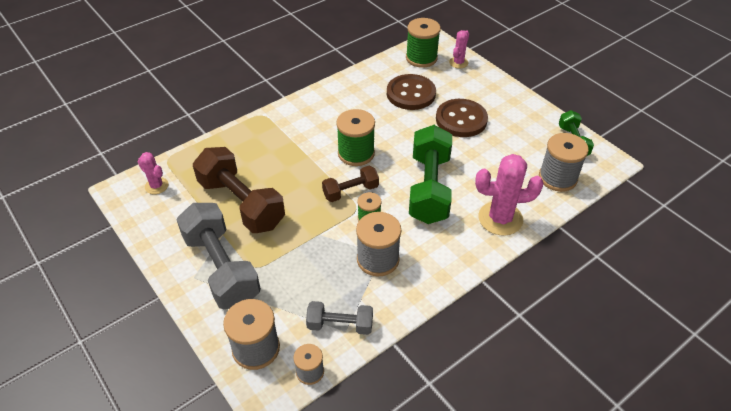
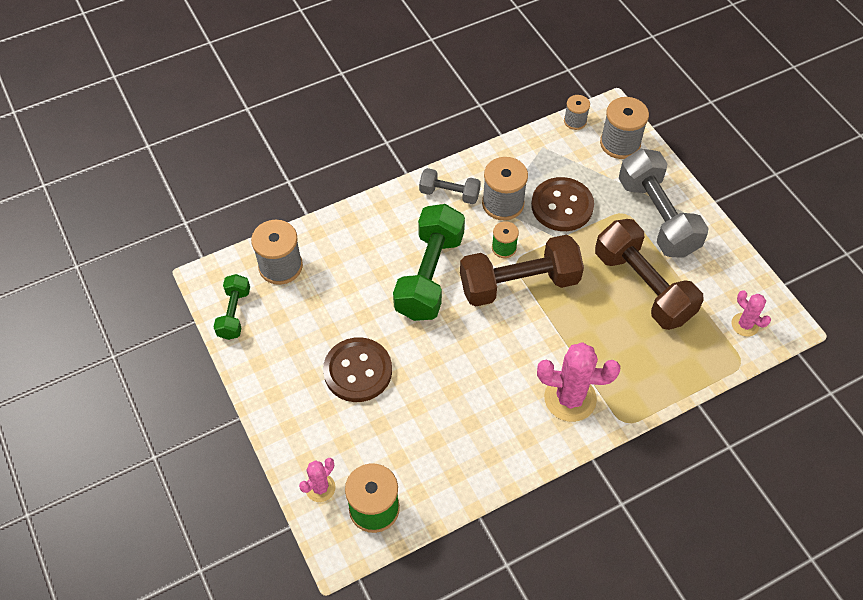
camera: 170 degrees left, 10 degrees up
grey dumbbell [306,301,373,335] -> grey dumbbell moved to [419,168,481,204]
brown dumbbell [322,166,379,202] -> brown dumbbell [460,235,584,307], size x1.87
green spool [336,109,375,166] -> none
brown button [387,74,436,110] -> brown button moved to [531,177,594,231]
pink cactus [475,154,544,236] -> pink cactus moved to [537,342,620,422]

